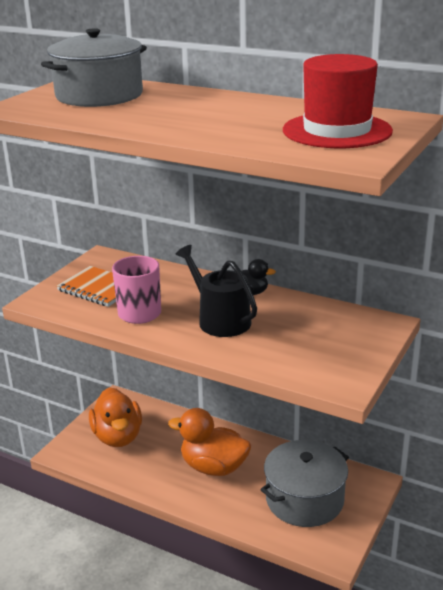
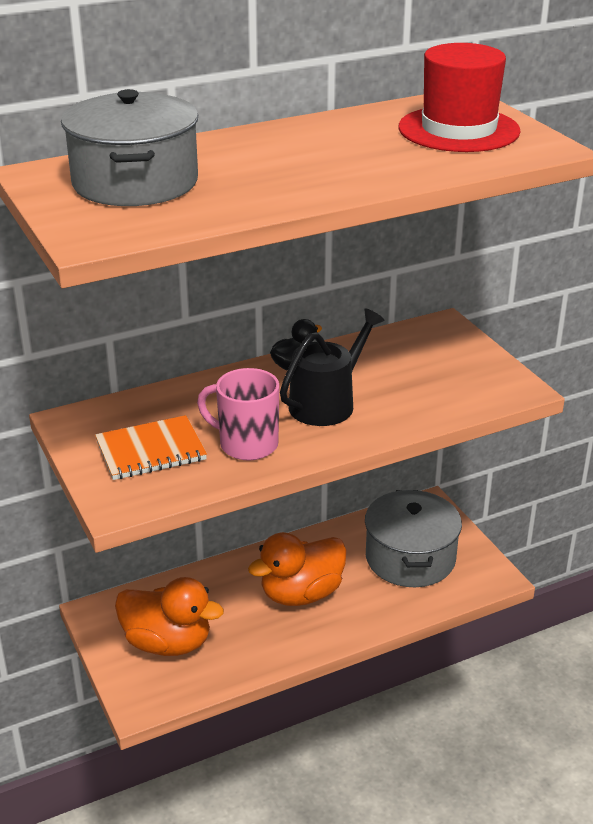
camera: 55 degrees left, 5 degrees up
black watering can [176,245,257,337] -> black watering can turned 135 degrees clockwise [280,308,385,426]

